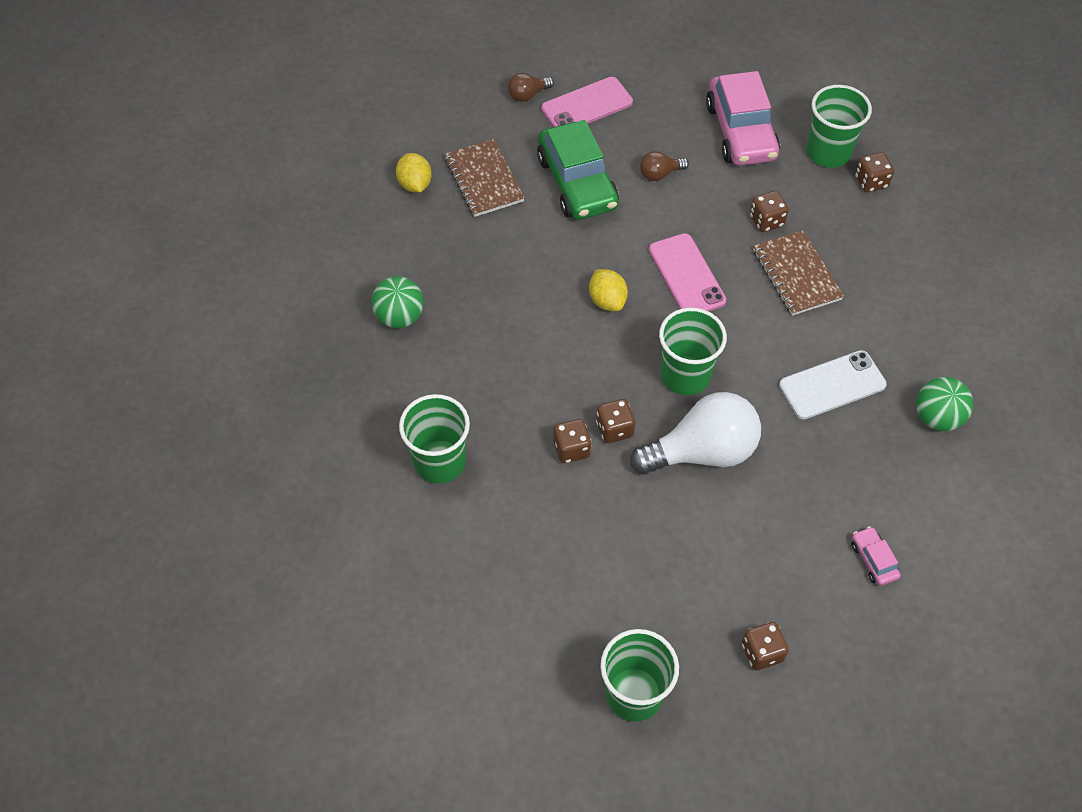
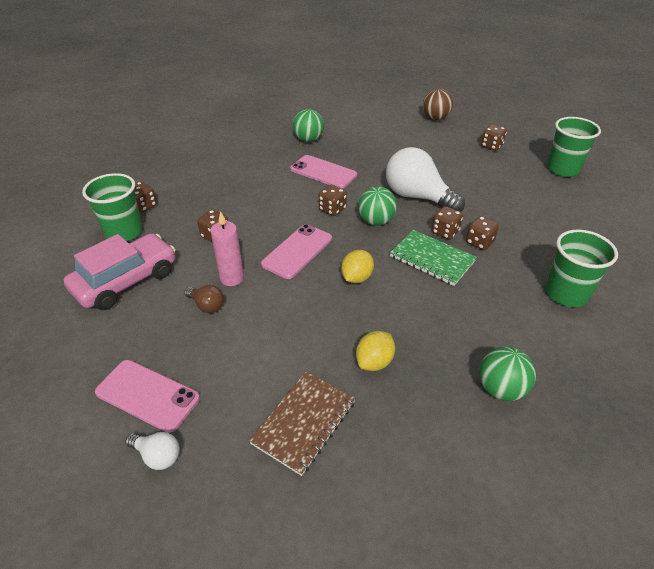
camera: 125 degrees left, 15 degrees down
yellow lemon [396,153,432,193] -> yellow lemon moved to [356,331,395,371]
brown light bulb [508,73,554,102] -> white light bulb [126,432,180,470]
green car [537,120,619,220] -> none
green cup [659,308,727,395] -> green ball [358,186,397,226]
brown notebook [753,230,844,316] -> none
white phone [779,350,887,419] -> pink phone [290,155,357,189]
pink car [851,526,901,586] -> none
none -> pink candle [210,211,244,286]
none -> brown dice [319,185,347,216]
none -> green notebook [390,230,477,286]
none -> brown ball [423,89,453,120]

